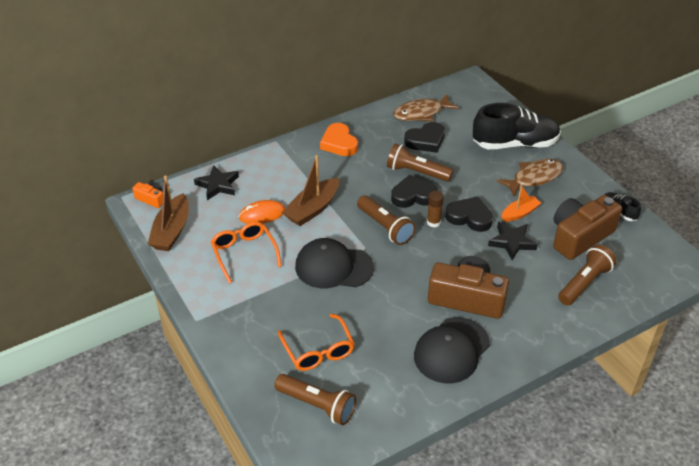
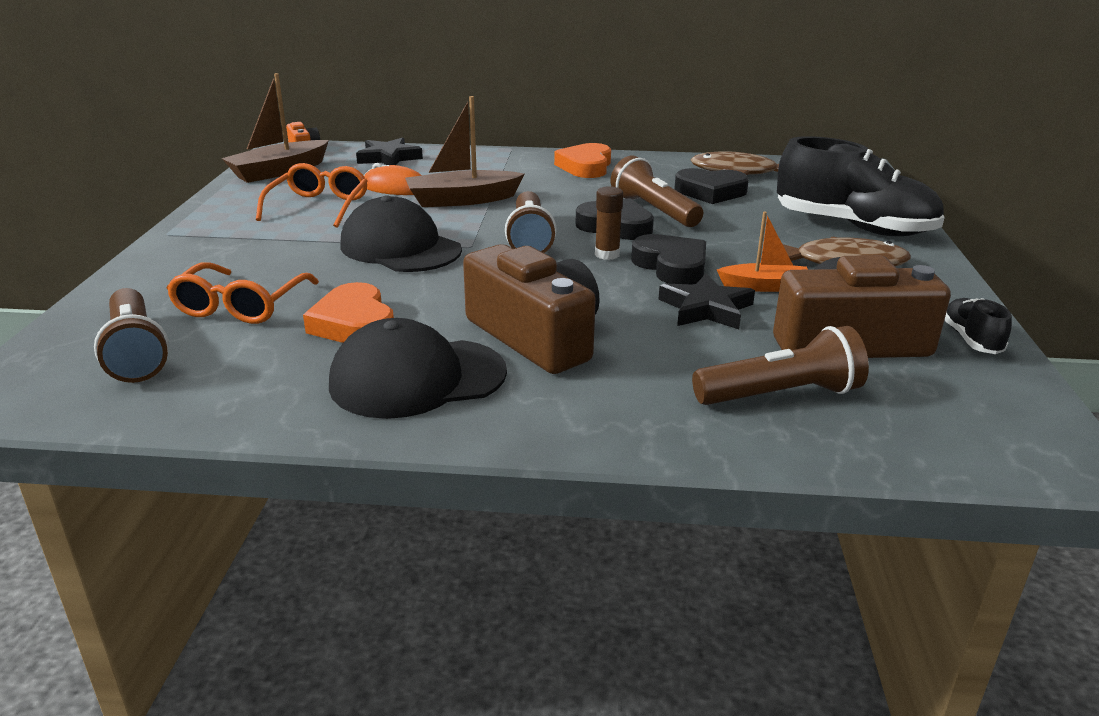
camera: 35 degrees right, 15 degrees down
none -> orange heart [303,282,394,343]

